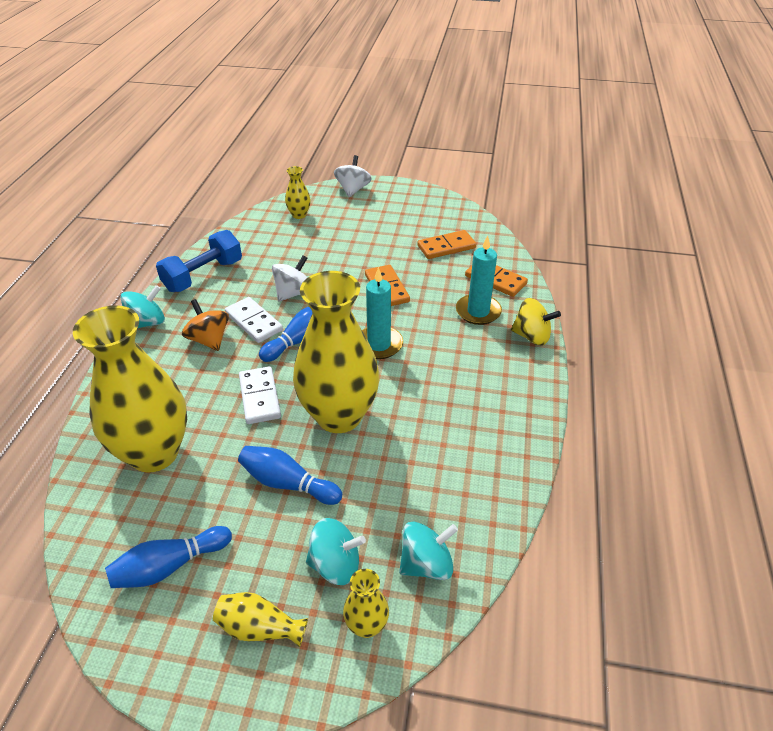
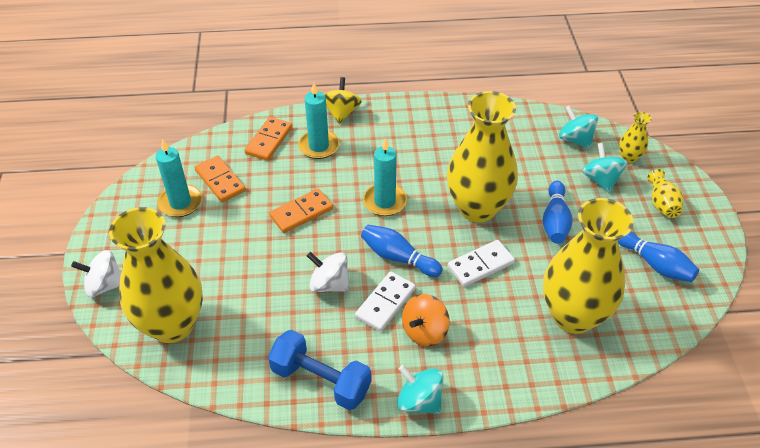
camera: 105 degrees left, 5 degrees up
yellow vase [285,166,311,219] -> yellow vase [109,207,203,343], size x2.35
none -> turquoise candle [156,139,202,217]

